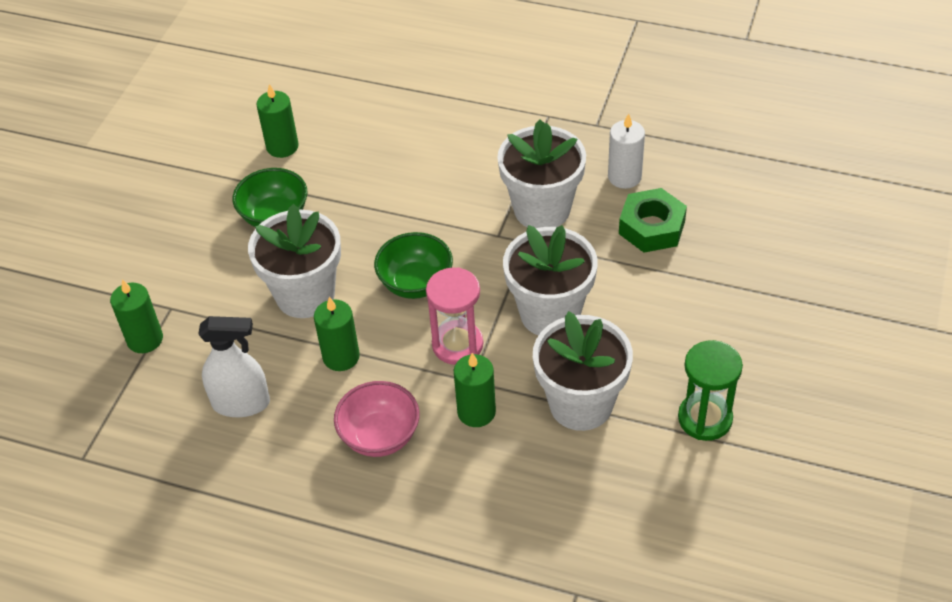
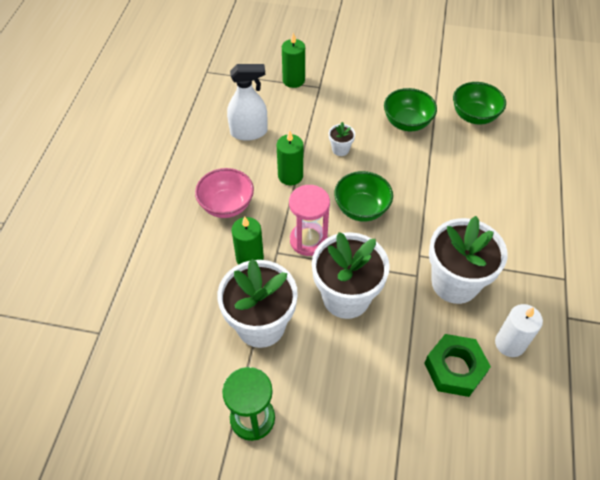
camera: 80 degrees right, 5 degrees up
white spray bottle [198,316,270,417] -> white spray bottle turned 90 degrees counterclockwise [227,64,267,141]
white flower pot [248,204,341,318] -> white flower pot [329,122,355,156], size x0.43
green candle [256,84,299,158] -> green bowl [453,82,506,125]

